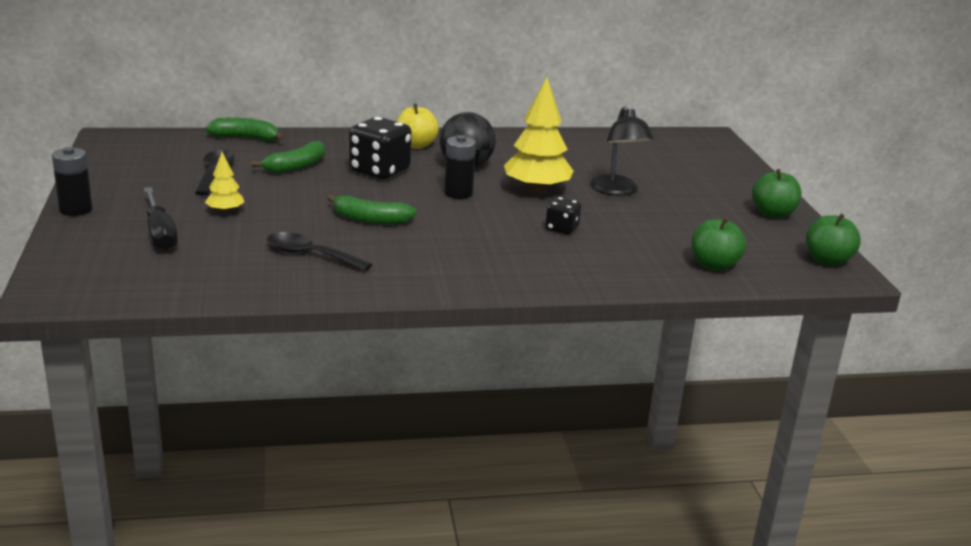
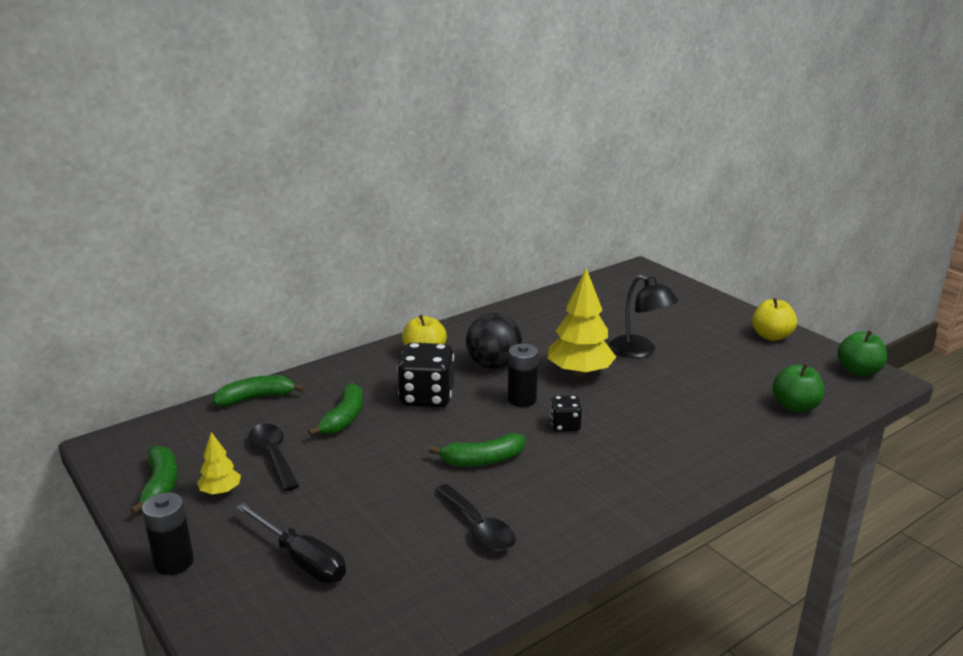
camera: 25 degrees left, 0 degrees up
yellow tree [205,152,244,214] -> yellow tree moved to [197,432,241,495]
black spoon [267,232,372,271] -> black spoon turned 120 degrees counterclockwise [435,484,516,551]
black dice [545,197,581,235] -> black dice moved to [550,395,582,432]
green apple [752,169,802,218] -> yellow apple [752,298,797,341]
none -> green banana [130,445,178,515]

